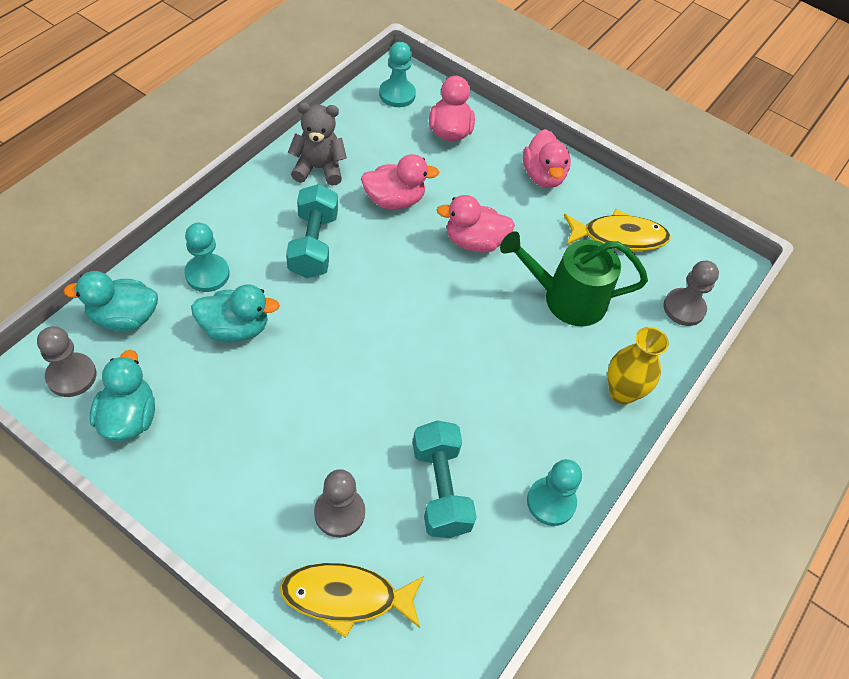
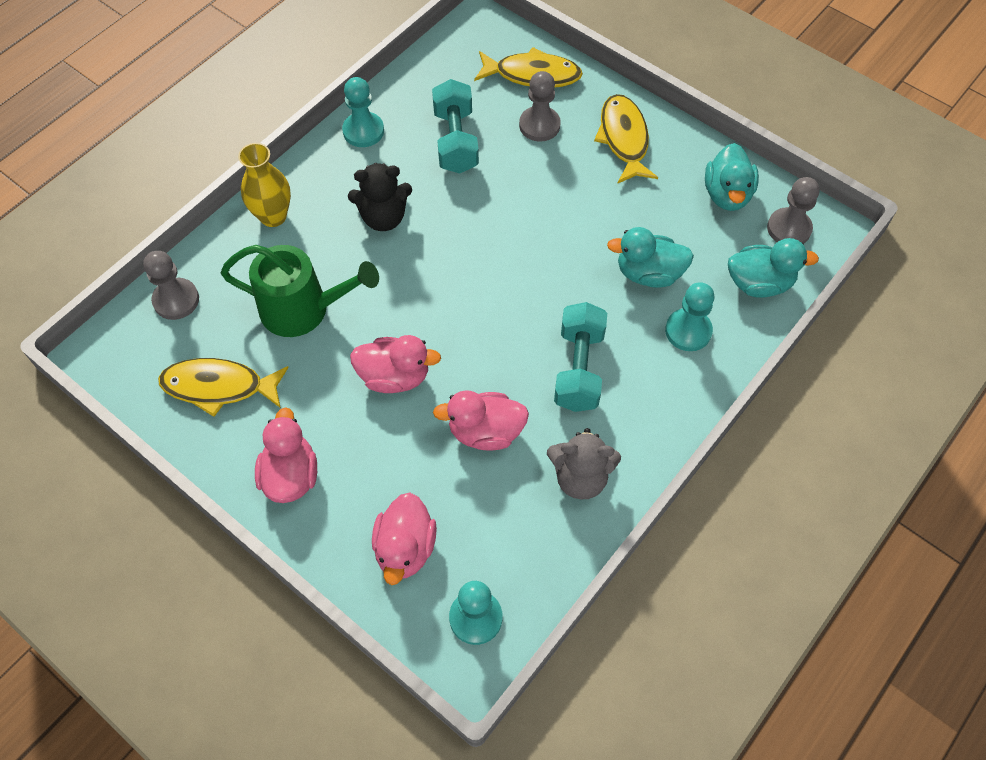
camera: 170 degrees left, 5 degrees up
none -> black teddy bear [348,163,412,231]
none -> yellow fish [594,94,658,183]

